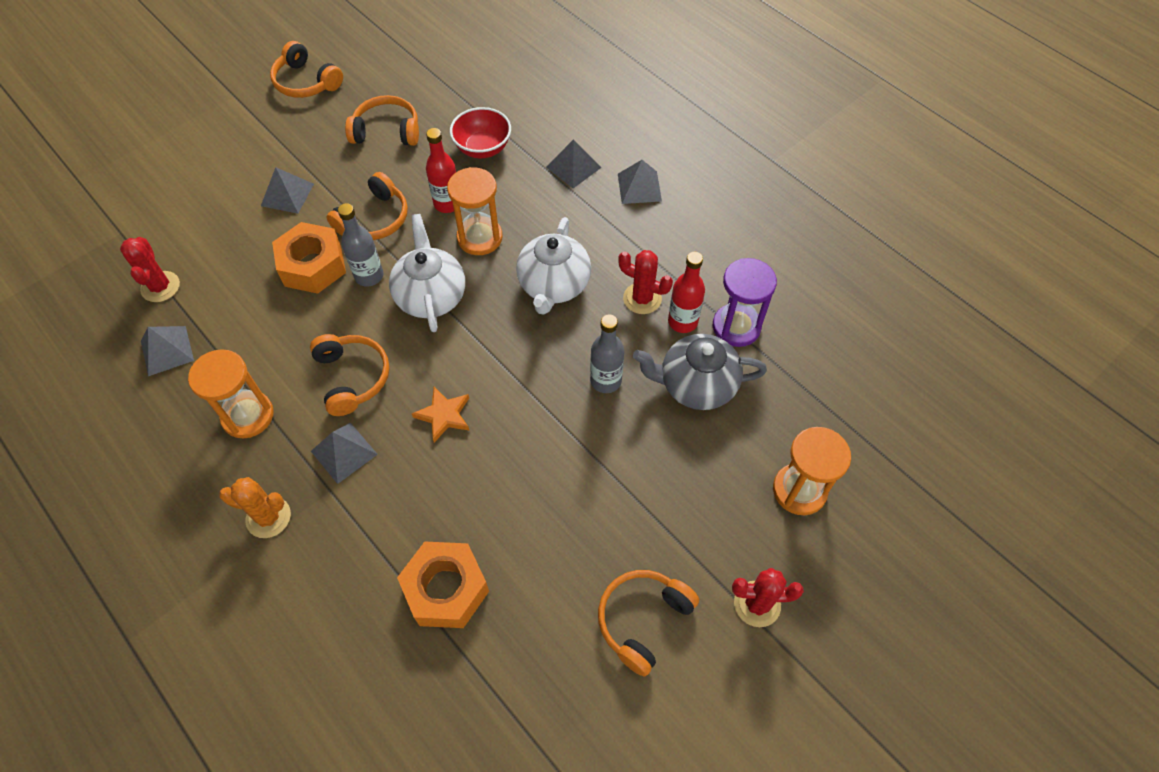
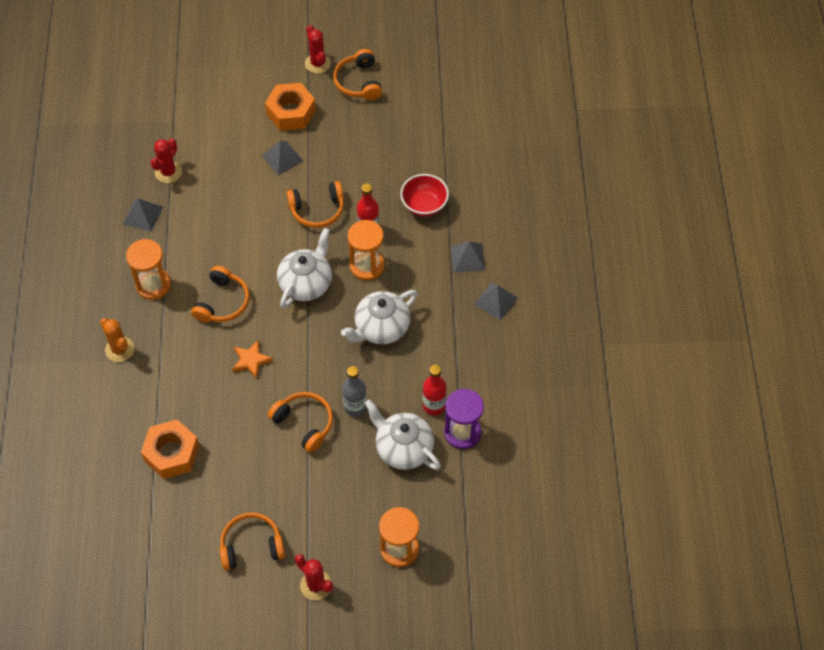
camera: 40 degrees right, 0 degrees up
orange nut [272,222,346,294] -> orange nut moved to [265,83,316,131]
grey pyramid [311,423,378,484] -> none
grey bottle [338,203,383,287] -> none
orange headphones [345,95,419,146] -> orange headphones moved to [268,392,333,453]
red cactus [618,250,673,314] -> red cactus moved to [305,25,331,74]
grey teapot [633,334,767,410] -> white teapot [365,400,441,470]

